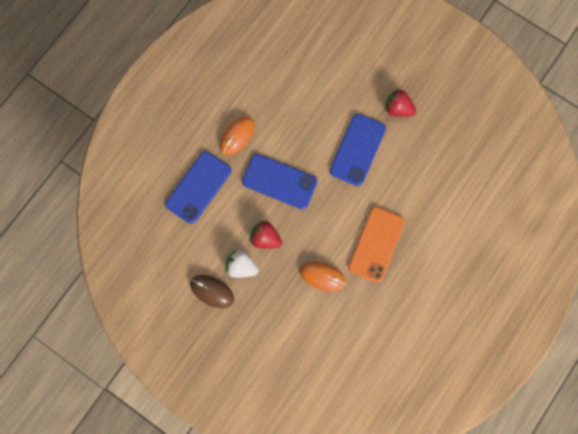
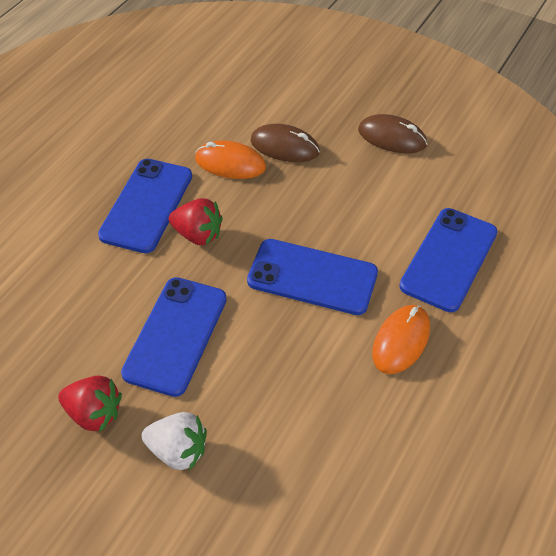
camera: 175 degrees right, 25 degrees down
white strawberry [225,250,258,278] -> white strawberry moved to [141,412,207,471]
red strawberry [249,221,282,249] -> red strawberry moved to [169,198,223,245]
orange phone [348,207,405,283] -> blue phone [98,159,192,253]
none -> brown mouse [250,124,320,162]

